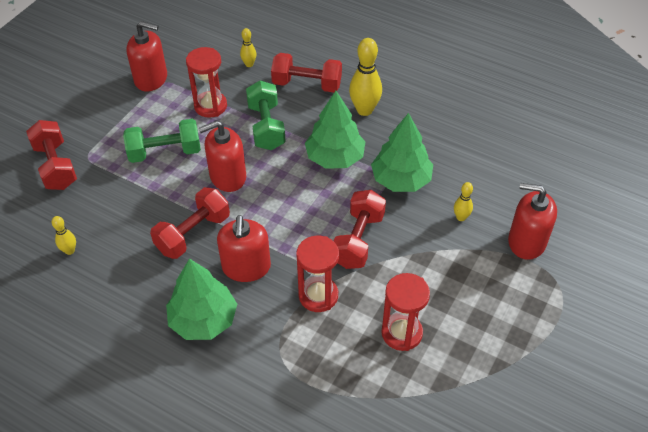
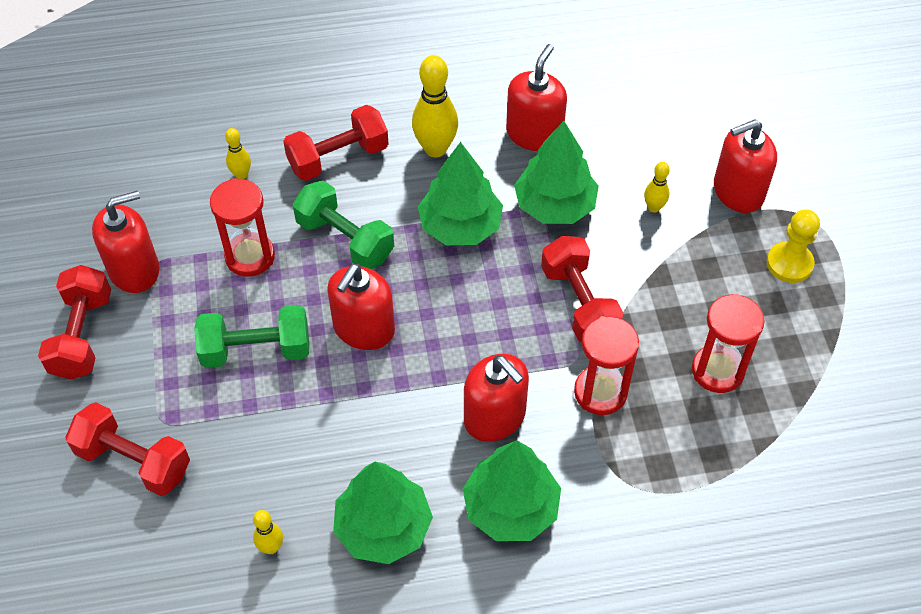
camera: 40 degrees left, 5 degrees up
green dumbbell [123,119,201,163] -> green dumbbell turned 45 degrees clockwise [194,305,309,368]
red dumbbell [150,187,230,259] -> red dumbbell moved to [38,265,111,380]
none -> green tree [333,462,433,564]
none -> red soap dispenser [506,44,567,151]
none -> yellow pawn [767,209,820,283]

